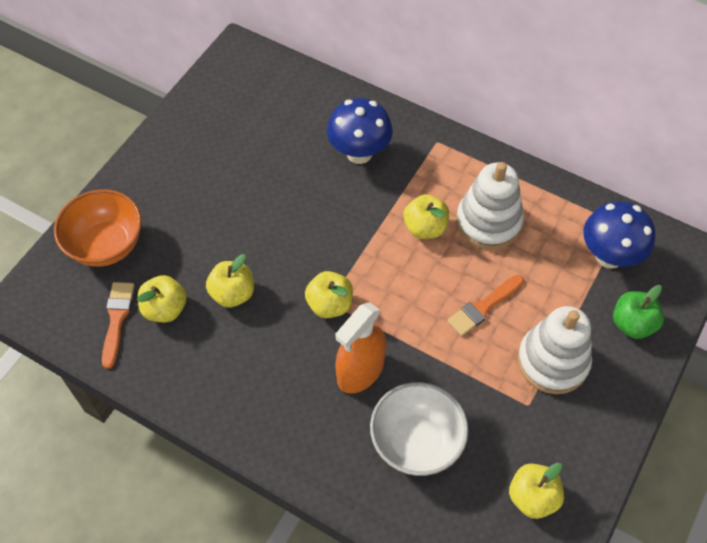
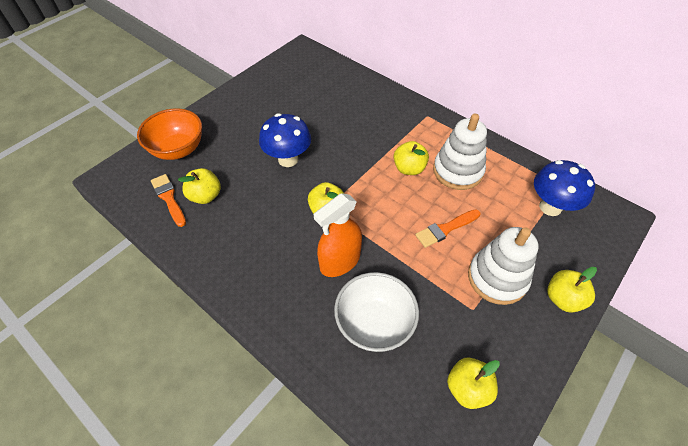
camera: 10 degrees right, 5 degrees down
orange brush [102,282,135,369] -> orange brush turned 45 degrees counterclockwise [151,174,186,227]
yellow apple [206,254,254,308] -> yellow apple moved to [547,267,597,313]
blue mushroom [327,98,393,164] -> blue mushroom moved to [259,113,311,167]
green apple [613,285,664,339] -> none

